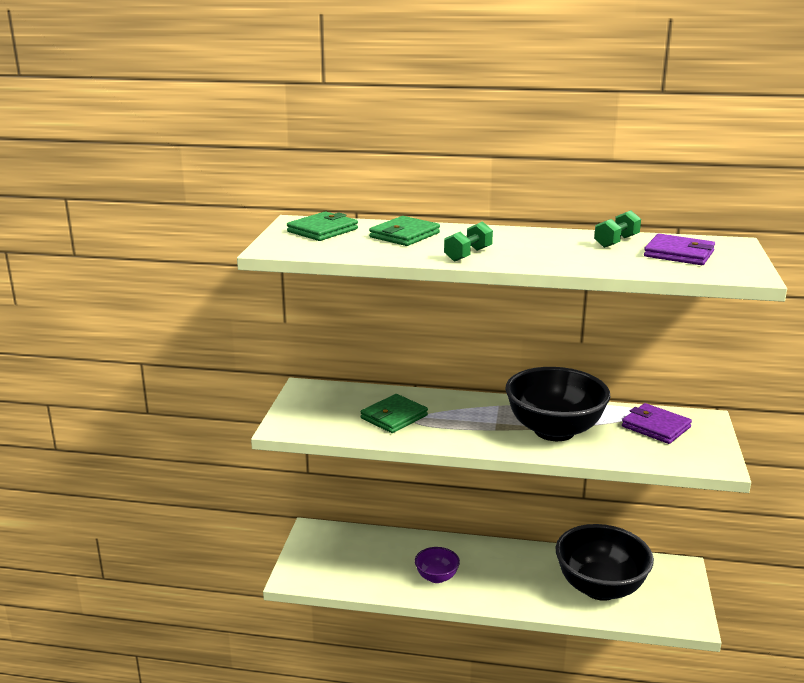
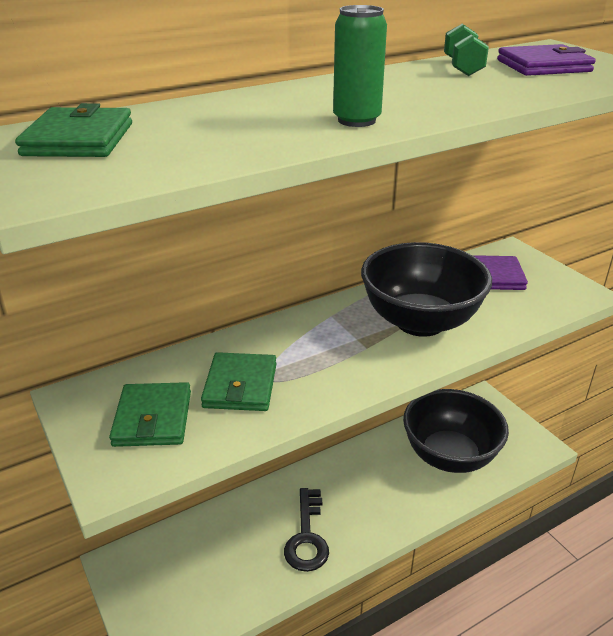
camera: 40 degrees left, 10 degrees up
green wallet [369,216,440,246] -> green wallet moved to [109,382,191,447]
purple bowl [415,547,460,583] -> black key [284,488,329,572]
green dumbbell [444,221,493,262] -> green can [333,5,387,127]

